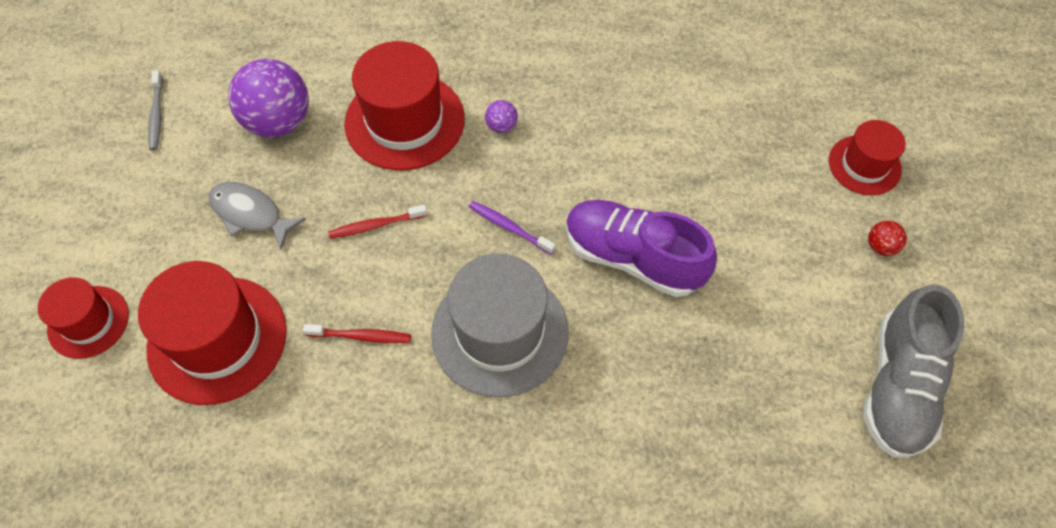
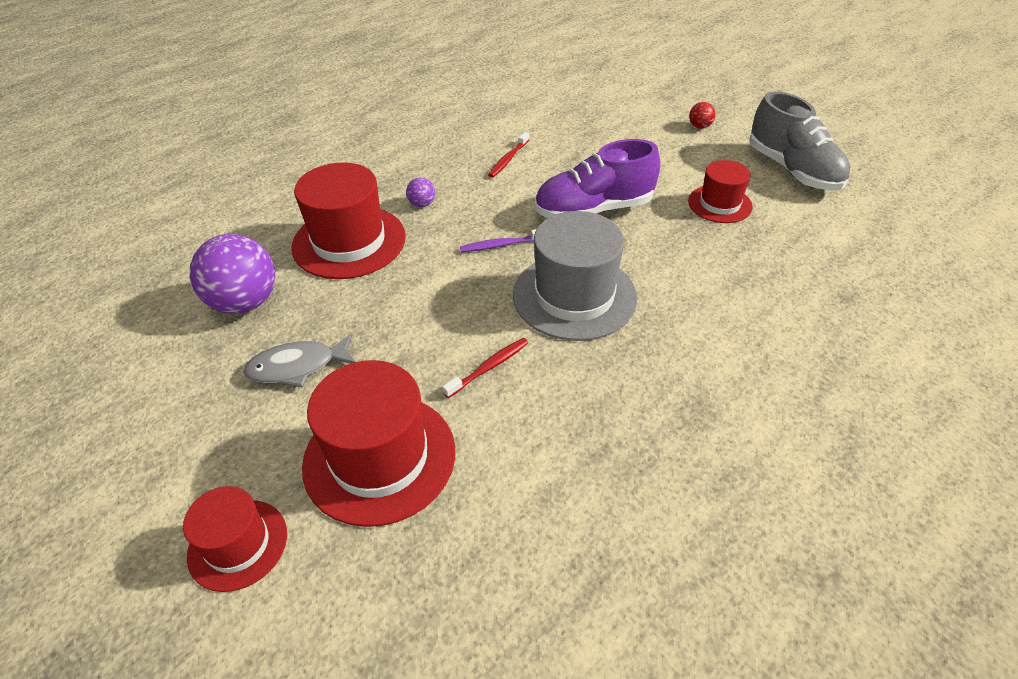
camera: 45 degrees left, 15 degrees down
grey toothbrush [148,70,163,150] -> none
red toothbrush [328,205,427,239] -> red toothbrush moved to [488,132,529,178]
red hat [829,120,906,195] -> red hat moved to [688,160,753,223]

